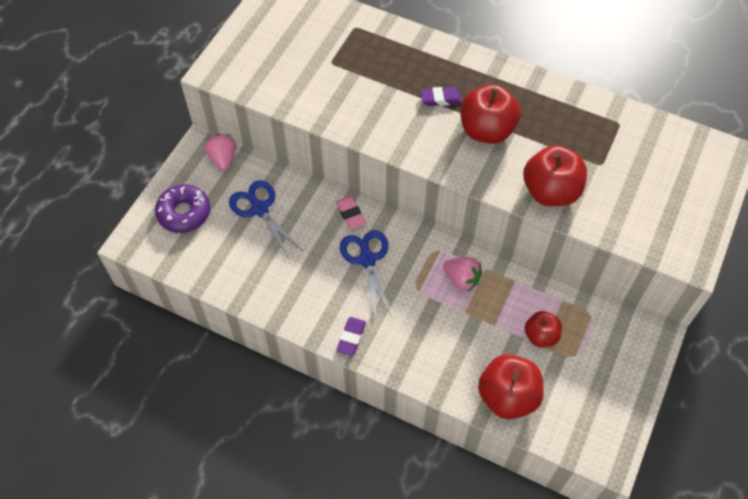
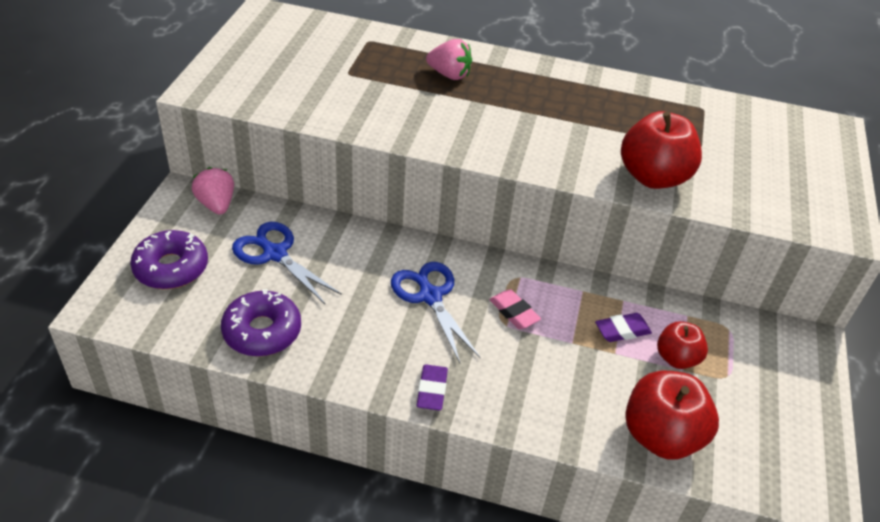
camera: 15 degrees left, 15 degrees down
pink eraser [336,196,366,229] -> pink eraser moved to [489,289,541,329]
purple eraser [420,87,462,106] -> purple eraser moved to [595,313,652,342]
pink strawberry [443,257,483,292] -> pink strawberry moved to [426,39,472,80]
red apple [461,85,521,144] -> none
none -> purple donut [221,289,301,357]

